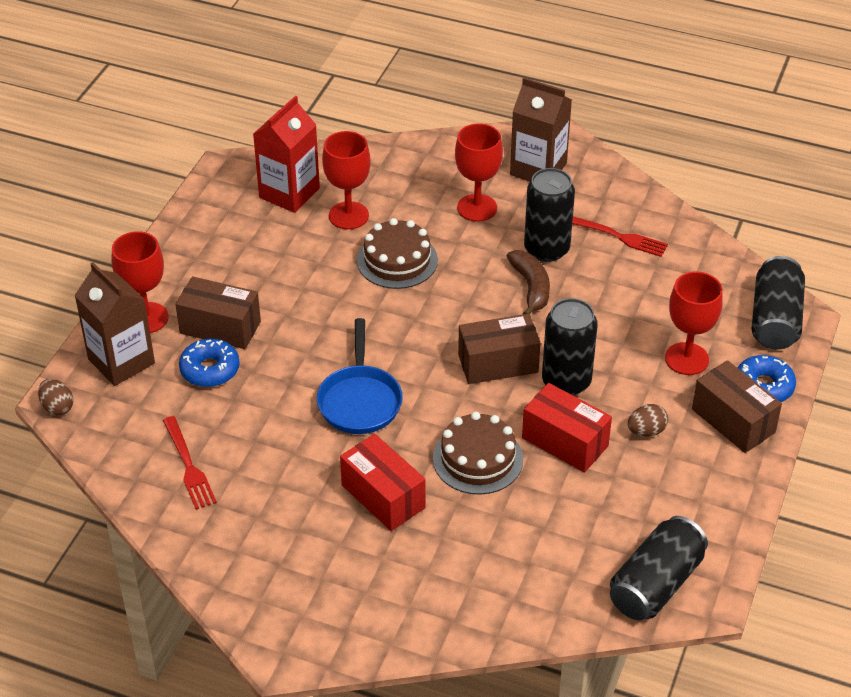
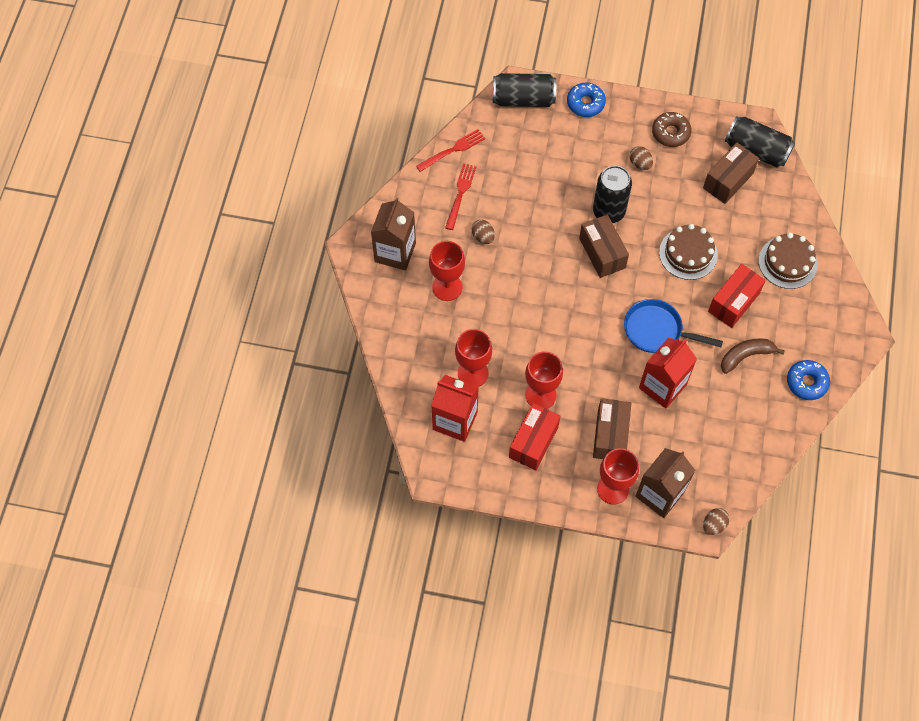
camera: 100 degrees left, 20 degrees up
red fork [163,416,217,510] -> red fork moved to [416,129,486,172]
blue donut [179,339,240,387] -> blue donut moved to [787,360,830,400]
blue pan [317,318,403,434] -> blue pan turned 150 degrees counterclockwise [624,299,723,353]
brown cake [357,218,438,289] -> brown cake moved to [759,233,817,289]
brown banana [506,250,550,314] -> brown banana moved to [721,338,785,374]
red box [522,383,612,473] -> red box moved to [509,403,560,470]
black can [524,168,575,262] -> brown egg [472,220,495,244]
red goblet [665,271,723,375] -> red goblet moved to [525,351,563,409]
brown box [692,360,782,453] -> brown box moved to [703,143,759,204]
none -> red carton [639,338,697,408]
none -> brown donut [652,112,692,147]

